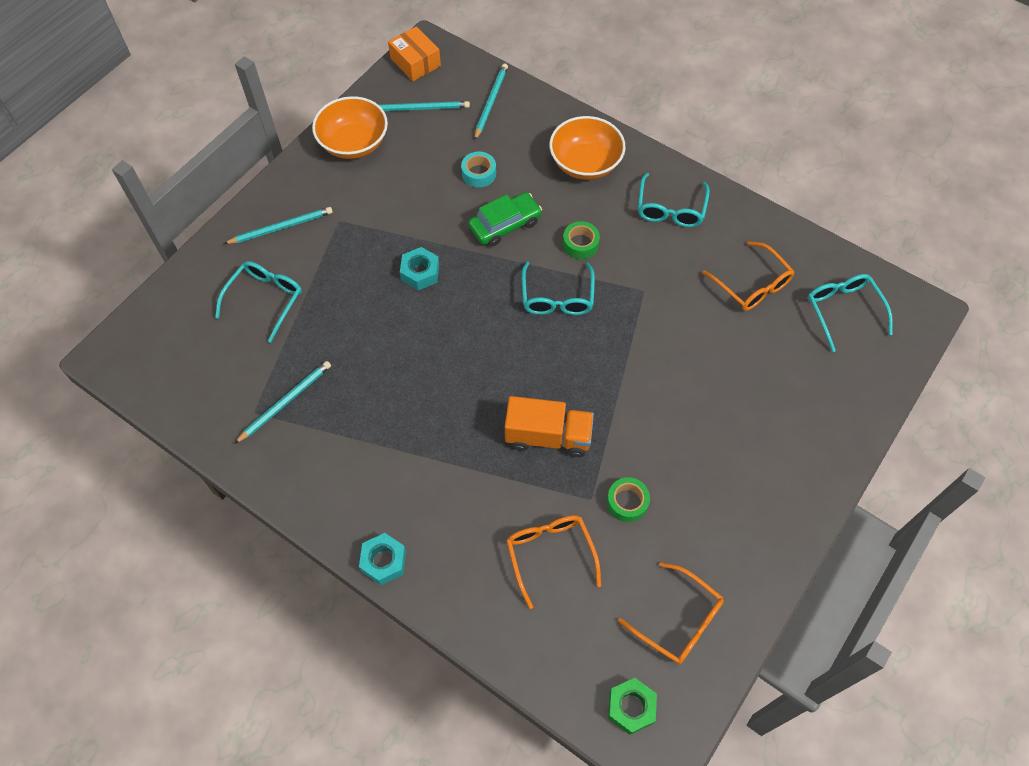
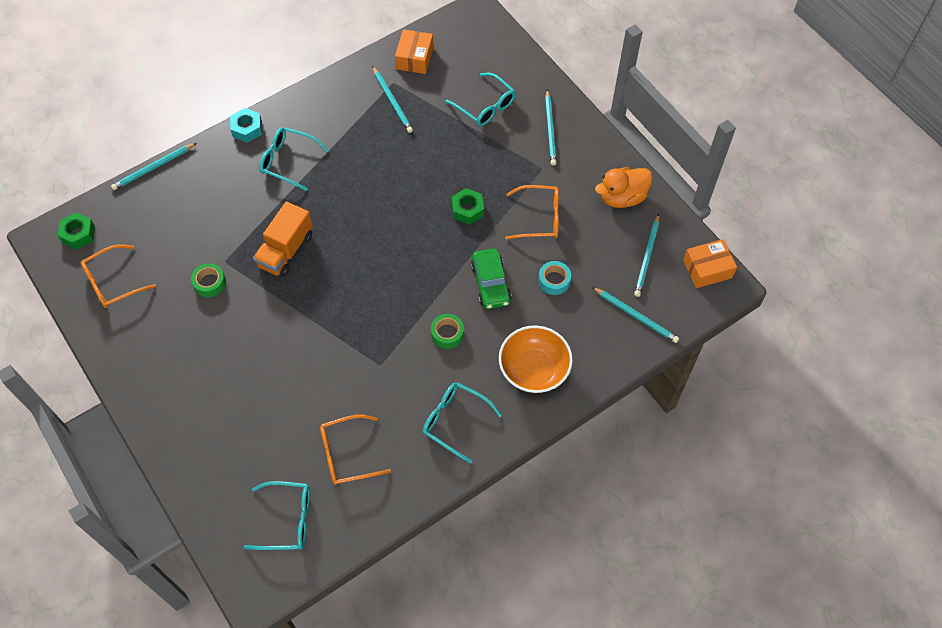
camera: 110 degrees right, 0 degrees up
orange bowl [312,96,388,159] -> orange duck [595,167,653,208]
turquoise nut [400,247,439,290] -> green nut [452,188,484,225]
orange glasses [506,515,601,609] -> orange glasses moved to [505,185,559,240]
turquoise glasses [522,262,595,315] -> turquoise glasses moved to [259,127,329,191]
none -> turquoise pencil [111,143,196,190]
none -> orange box [395,29,434,74]

